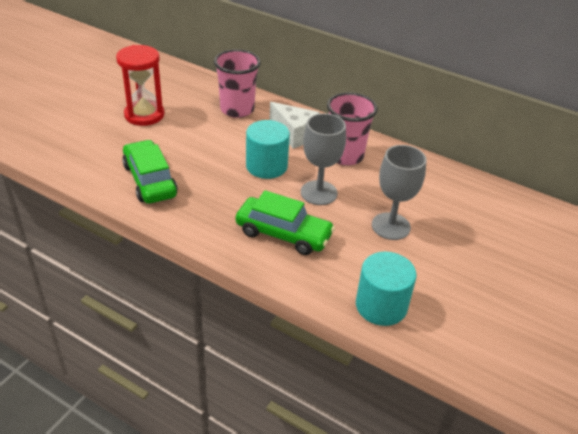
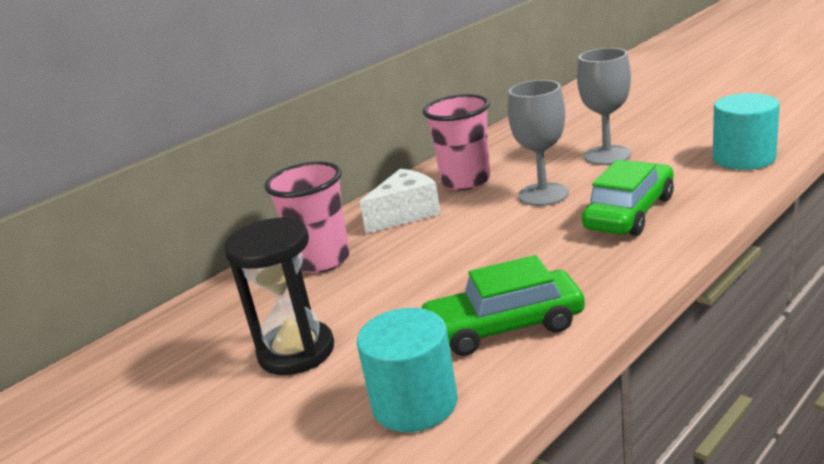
camera: 70 degrees left, 15 degrees down
red hourglass [116,45,165,126] -> black hourglass [224,217,334,375]
turquoise cylinder [246,120,290,179] -> turquoise cylinder moved to [357,308,458,432]

